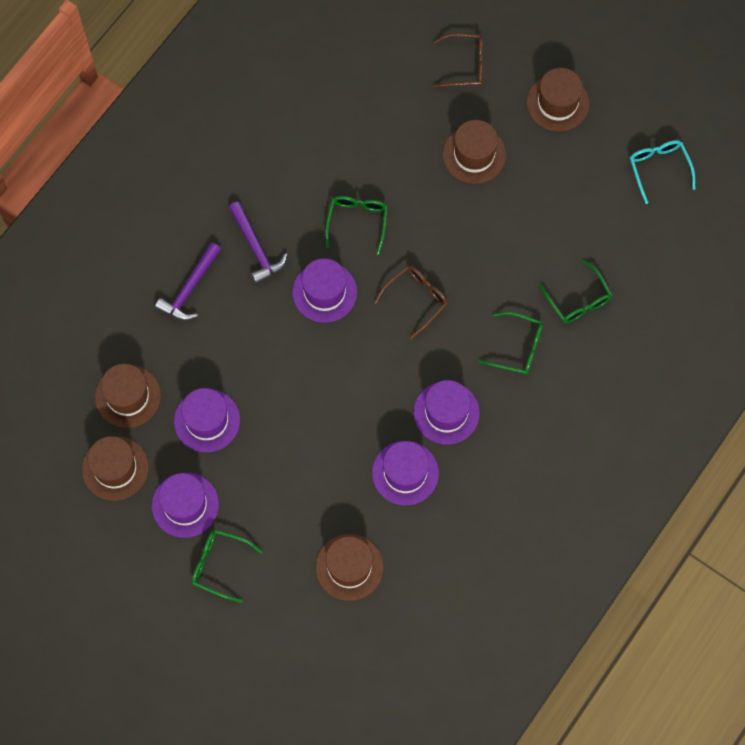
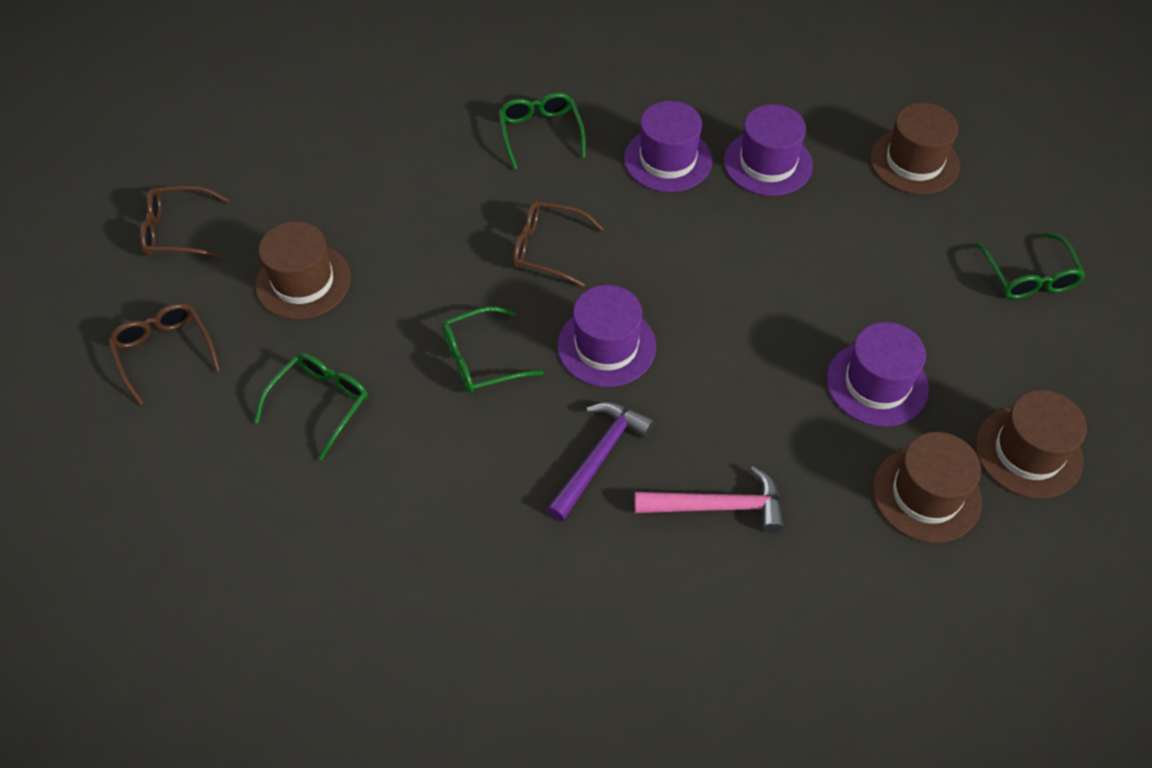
camera: 120 degrees left, 15 degrees down
purple hat [152,472,219,538] -> none
purple hammer [155,242,221,321] -> pink hammer [634,466,784,533]
brown hat [527,68,589,132] -> brown glasses [140,185,229,258]
green glasses [539,260,612,323] -> green glasses moved to [254,353,368,460]
turquoise glasses [630,140,695,204] -> none

